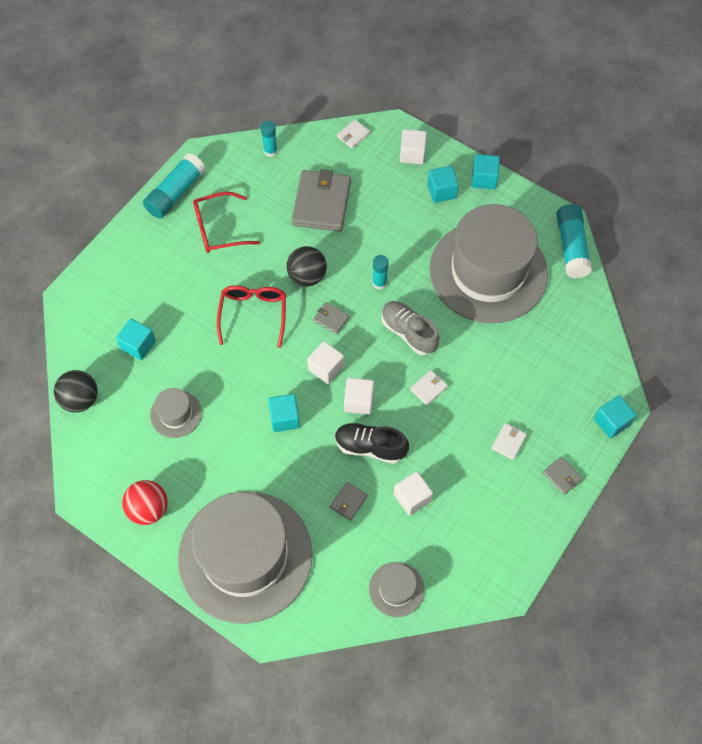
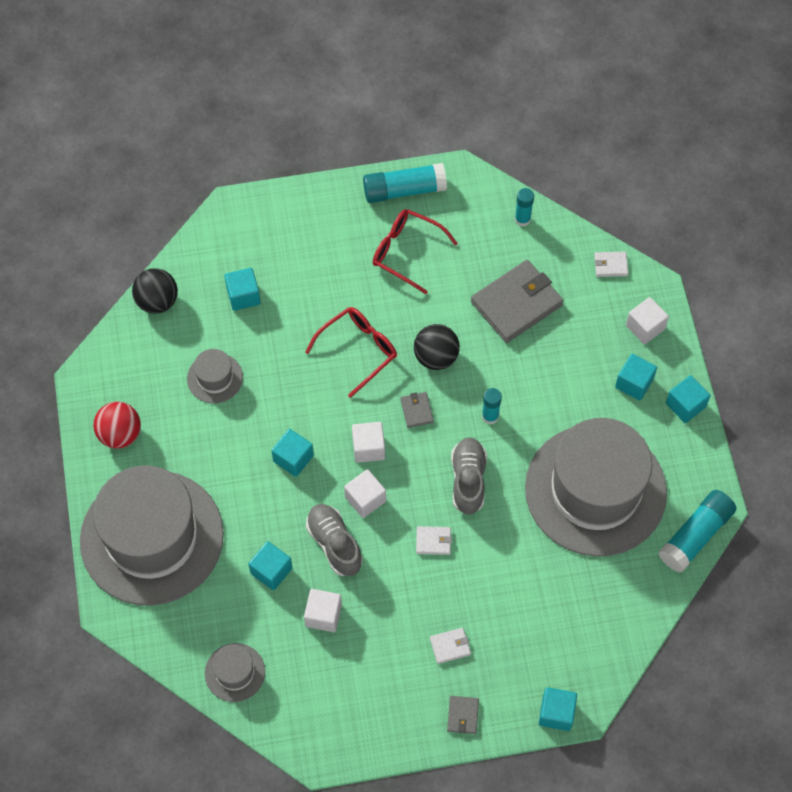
camera: 45 degrees right, 0 degrees up
grey wallet [330,482,368,521] -> turquoise cube [248,541,292,590]
black shoe [335,423,409,464] -> grey shoe [306,504,363,576]

